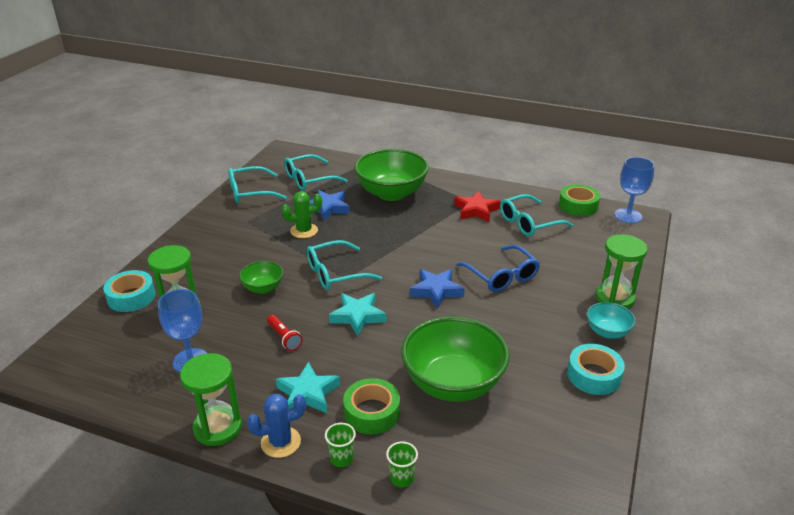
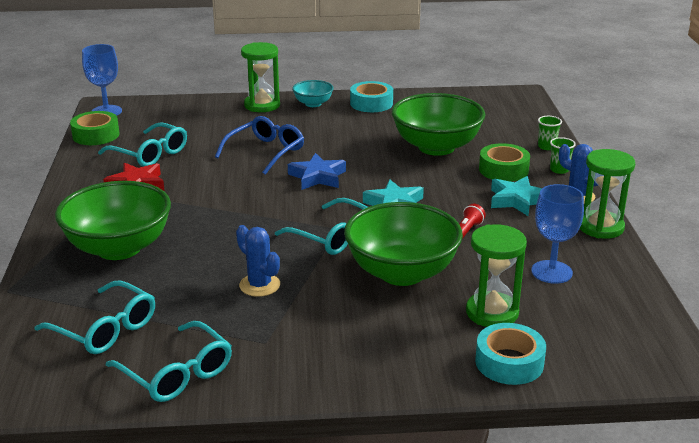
camera: 115 degrees left, 5 degrees down
green bowl [239,261,283,294] -> green bowl [344,202,463,286], size x2.04
green cactus [281,191,322,238] -> blue cactus [236,225,280,297]
blue star [310,190,350,221] -> none

